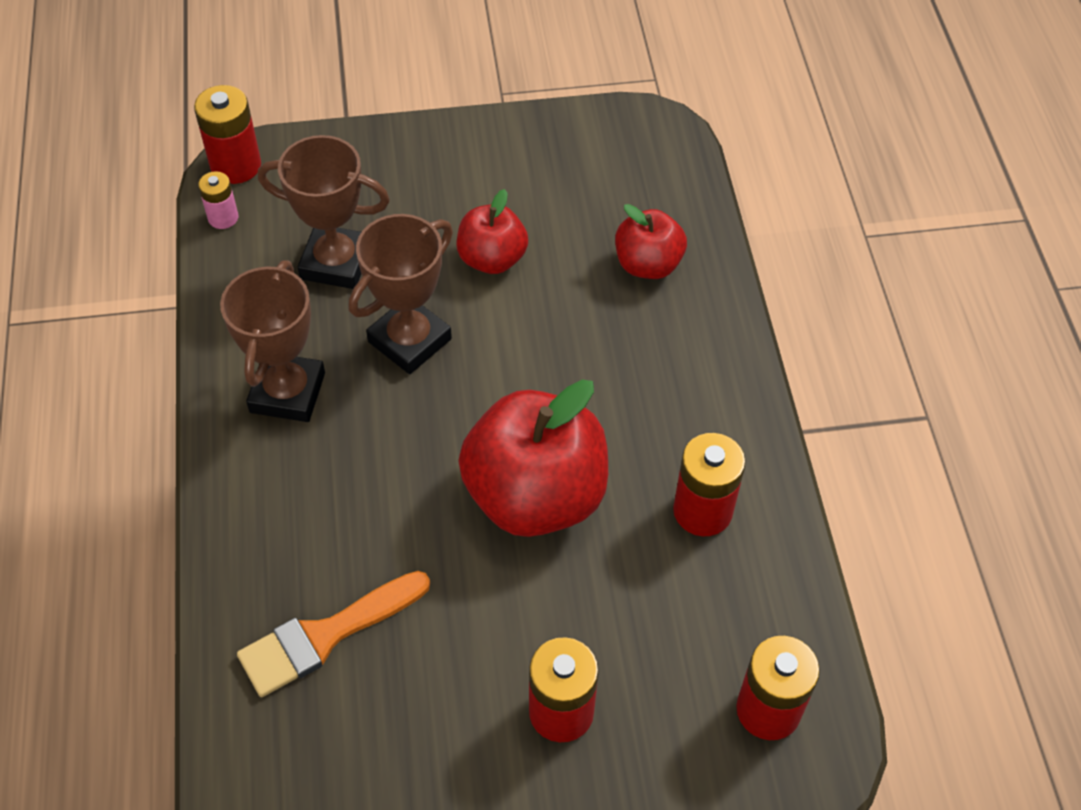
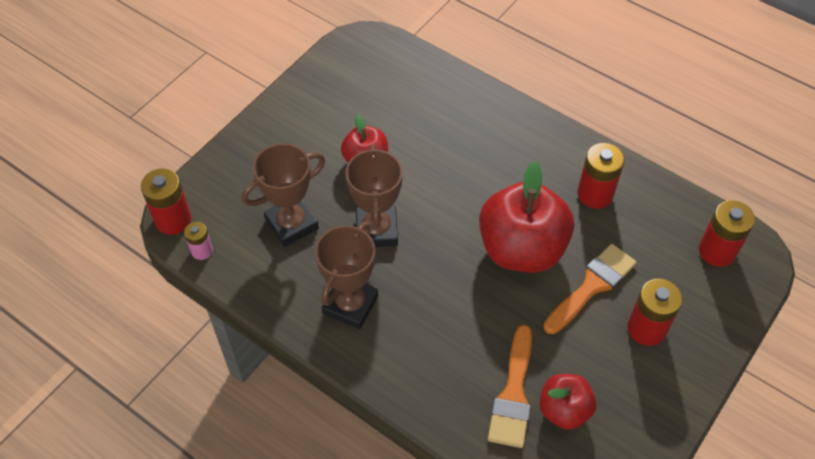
camera: 45 degrees left, 0 degrees up
brown trophy [220,260,325,422] -> brown trophy turned 60 degrees clockwise [315,222,378,329]
red apple [615,204,687,279] -> red apple moved to [539,374,596,430]
none -> orange brush [543,244,637,334]

